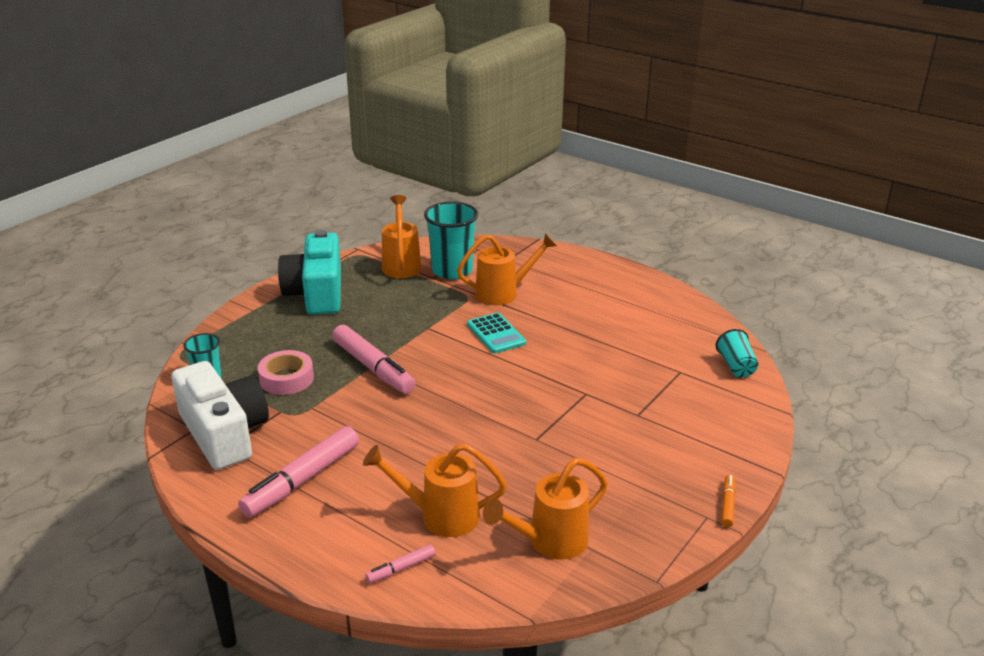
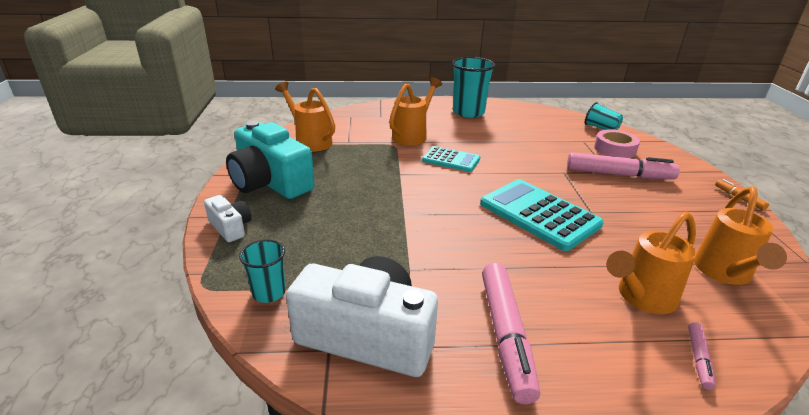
camera: 40 degrees left, 0 degrees up
pink tape [258,350,314,395] -> pink tape moved to [594,129,640,158]
pink marker [332,325,416,394] -> pink marker moved to [567,153,680,179]
turquoise cup [424,202,478,279] -> turquoise cup moved to [452,57,495,118]
none -> white camera [204,195,251,242]
none -> turquoise calculator [480,179,604,251]

